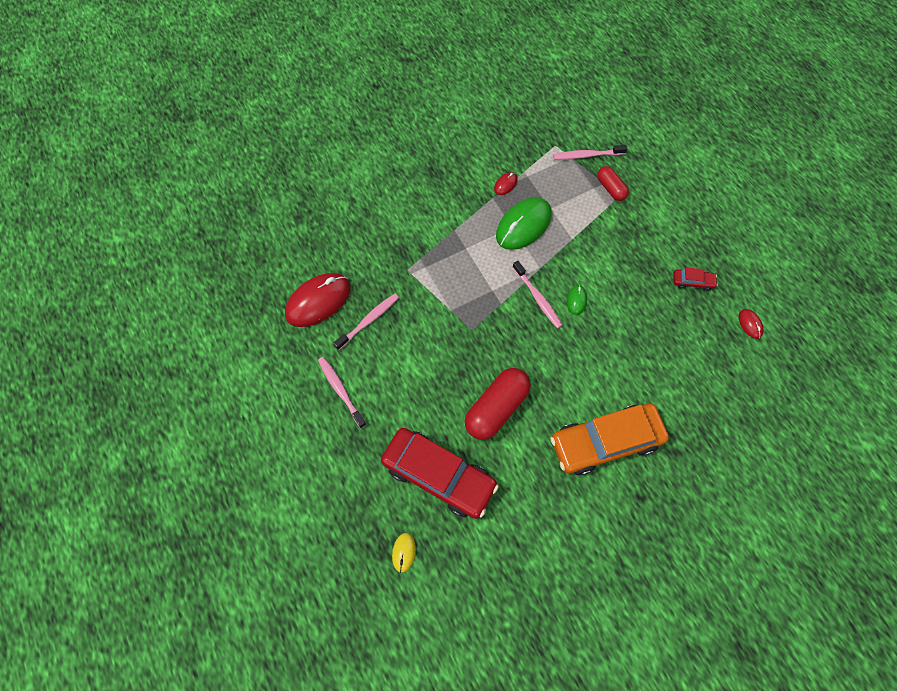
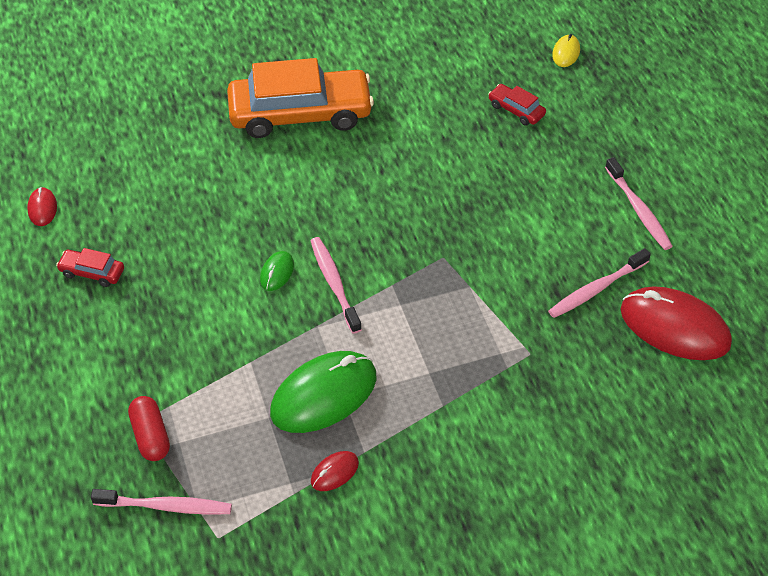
camera: 170 degrees left, 15 degrees down
red mouse [285,273,350,327] -> red mouse turned 60 degrees clockwise [621,286,732,360]
red car [381,428,499,519] -> red car [488,84,546,126], size x0.42
red capsule [465,368,531,440] -> none

